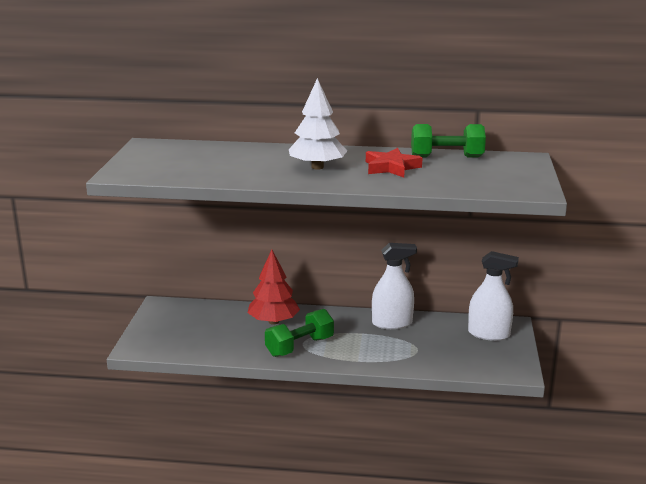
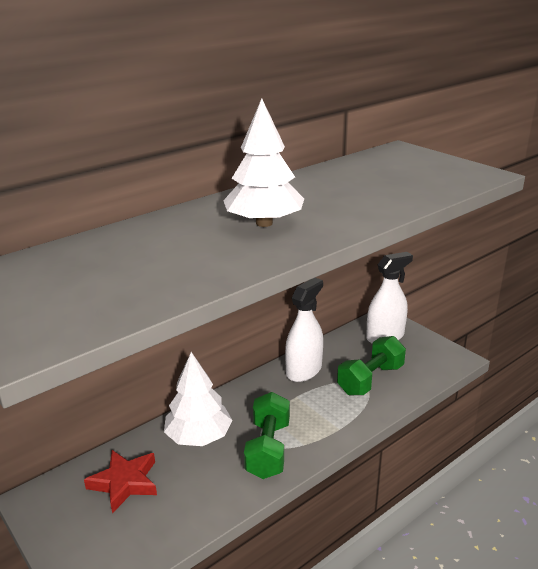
camera: 45 degrees left, 5 degrees up
red tree [247,250,300,325] -> white tree [164,352,233,446]
red star [366,148,422,178] -> red star moved to [84,450,157,514]
green dumbbell [411,124,486,157] -> green dumbbell moved to [337,336,406,395]

